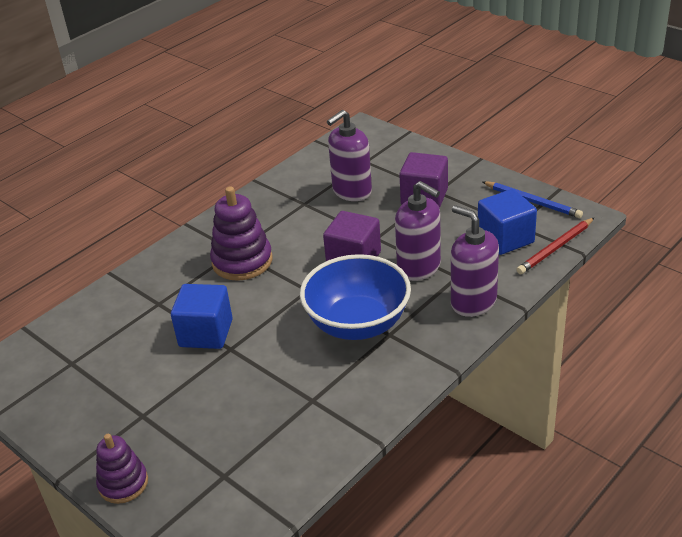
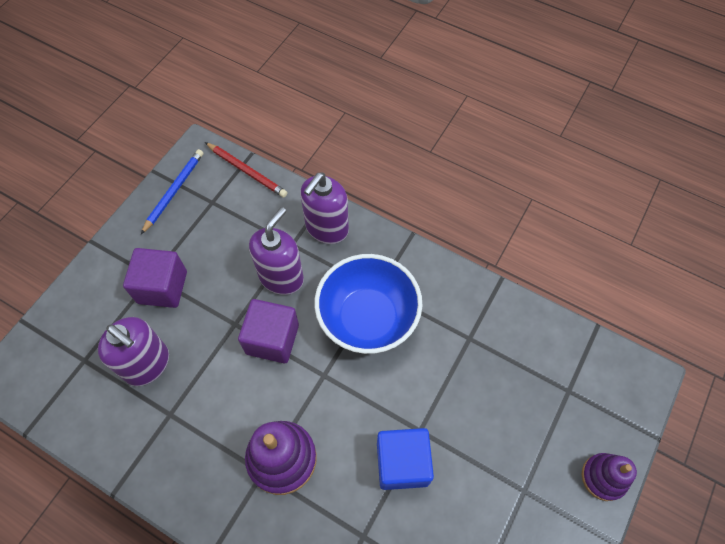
camera: 105 degrees left, 25 degrees up
blue cube [478,189,537,255] -> none

